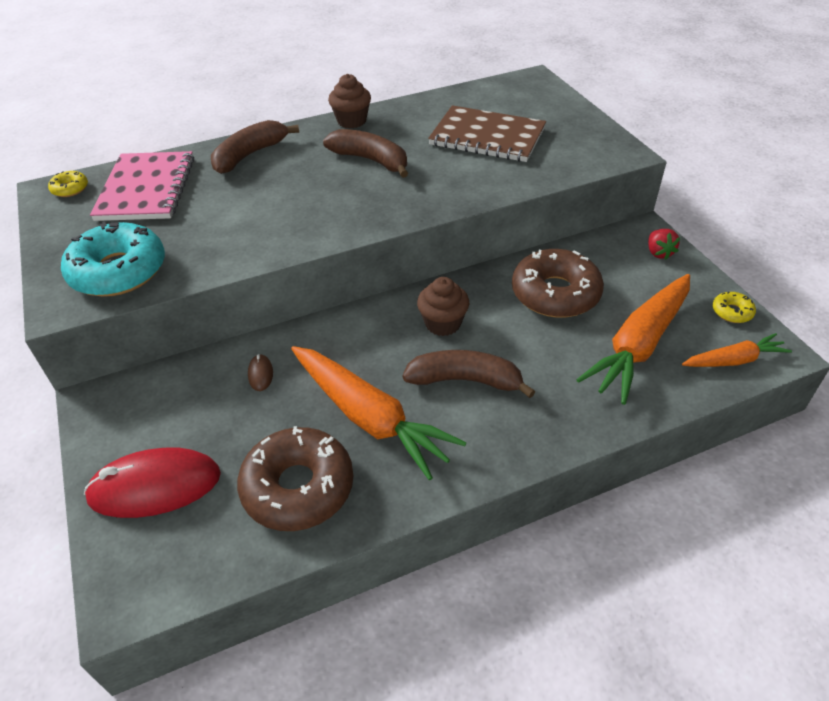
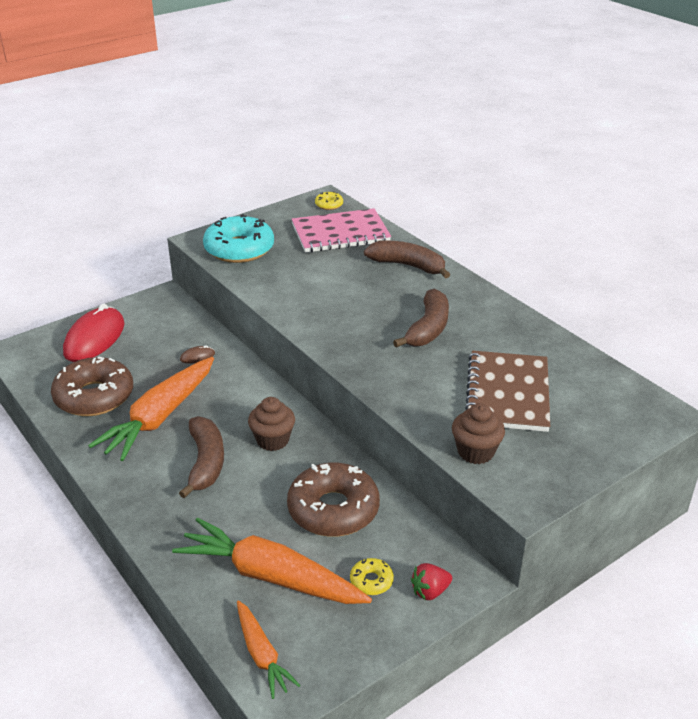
camera: 75 degrees right, 10 degrees down
red mouse [84,448,221,518] -> red mouse turned 45 degrees clockwise [63,304,124,362]
brown cupcake [328,74,371,128] -> brown cupcake moved to [452,403,505,464]
yellow donut [713,291,756,323] -> yellow donut moved to [350,558,394,595]

